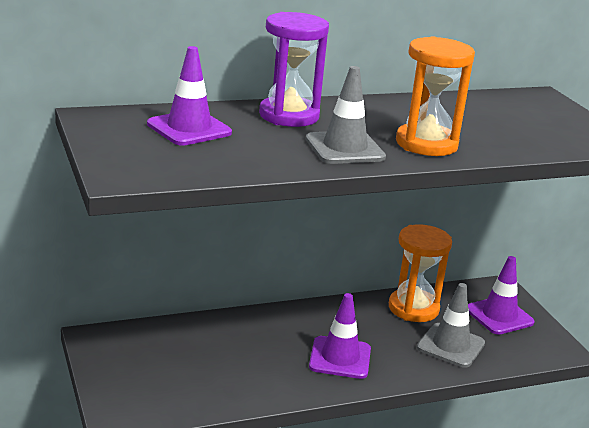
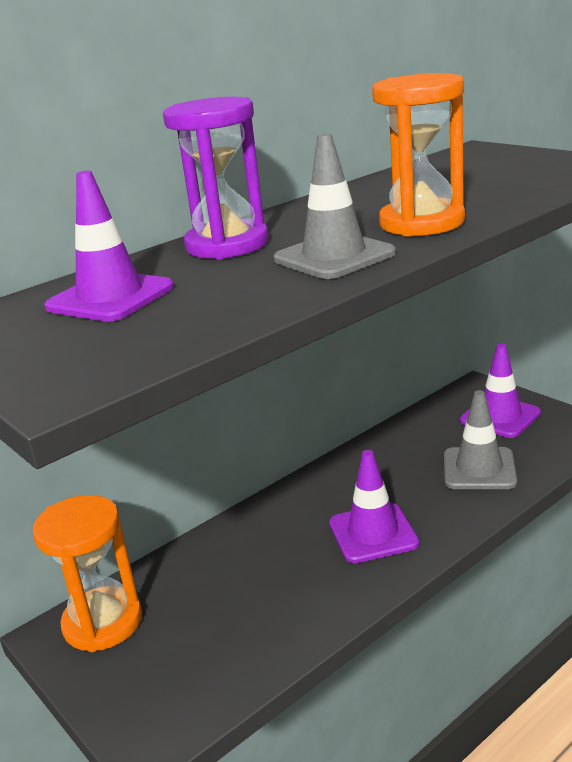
camera: 15 degrees left, 0 degrees up
orange hourglass [389,224,452,322] -> orange hourglass moved to [33,495,142,652]

